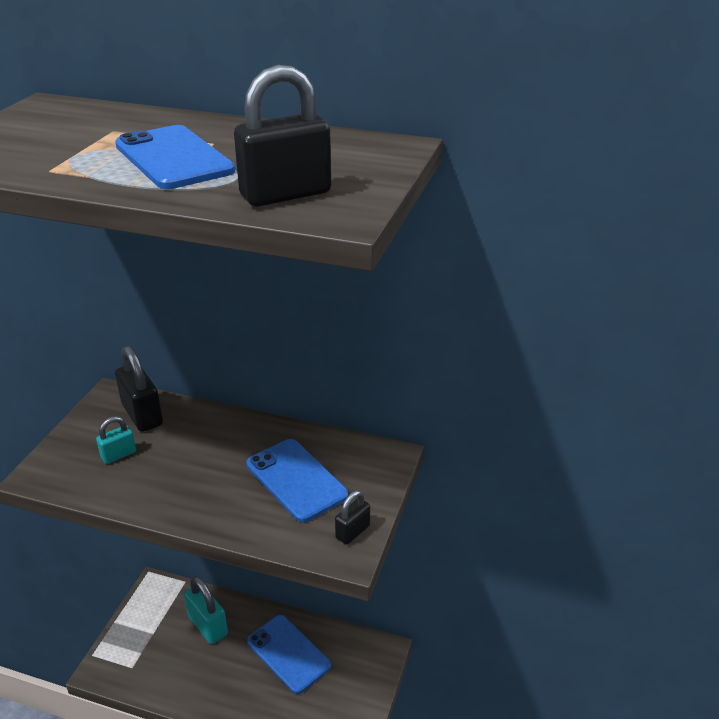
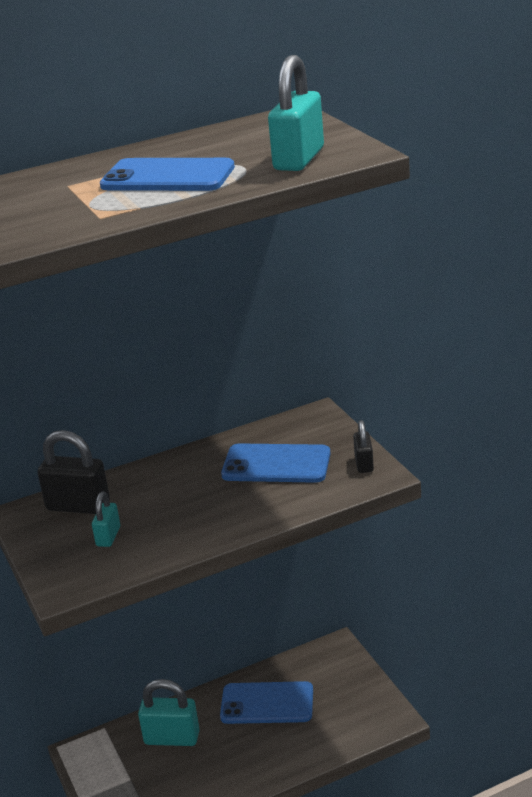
camera: 40 degrees left, 5 degrees down
black padlock [234,65,331,207] -> turquoise padlock [268,55,324,171]

